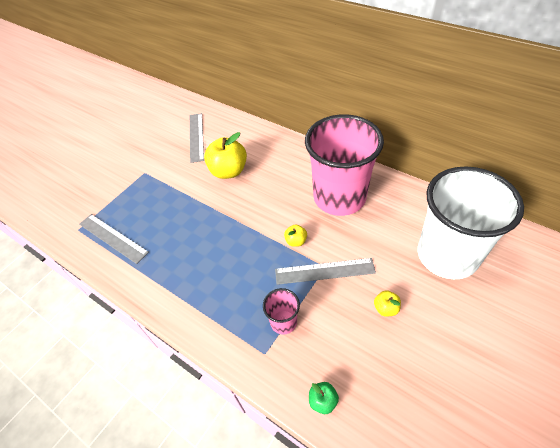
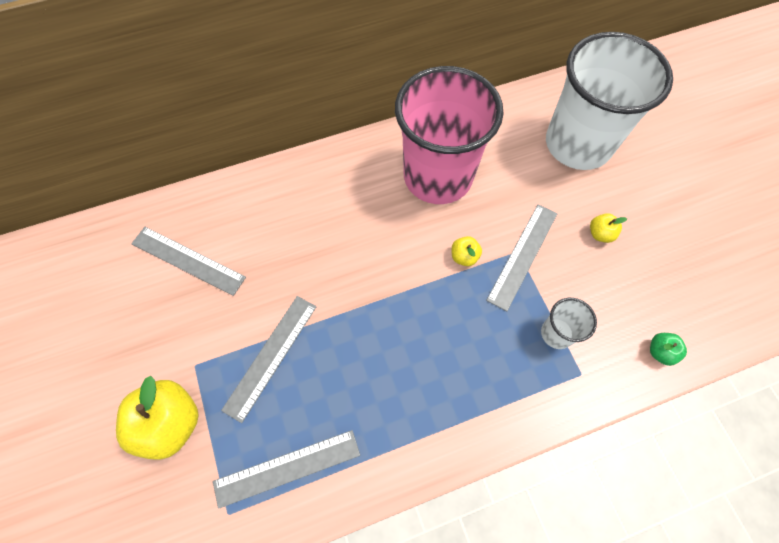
camera: 60 degrees left, 15 degrees up
yellow apple [204,132,247,179] -> yellow apple moved to [116,376,199,460]
pink cup [263,288,300,334] -> white cup [541,298,597,349]
none -> grey ruler [221,296,317,423]

